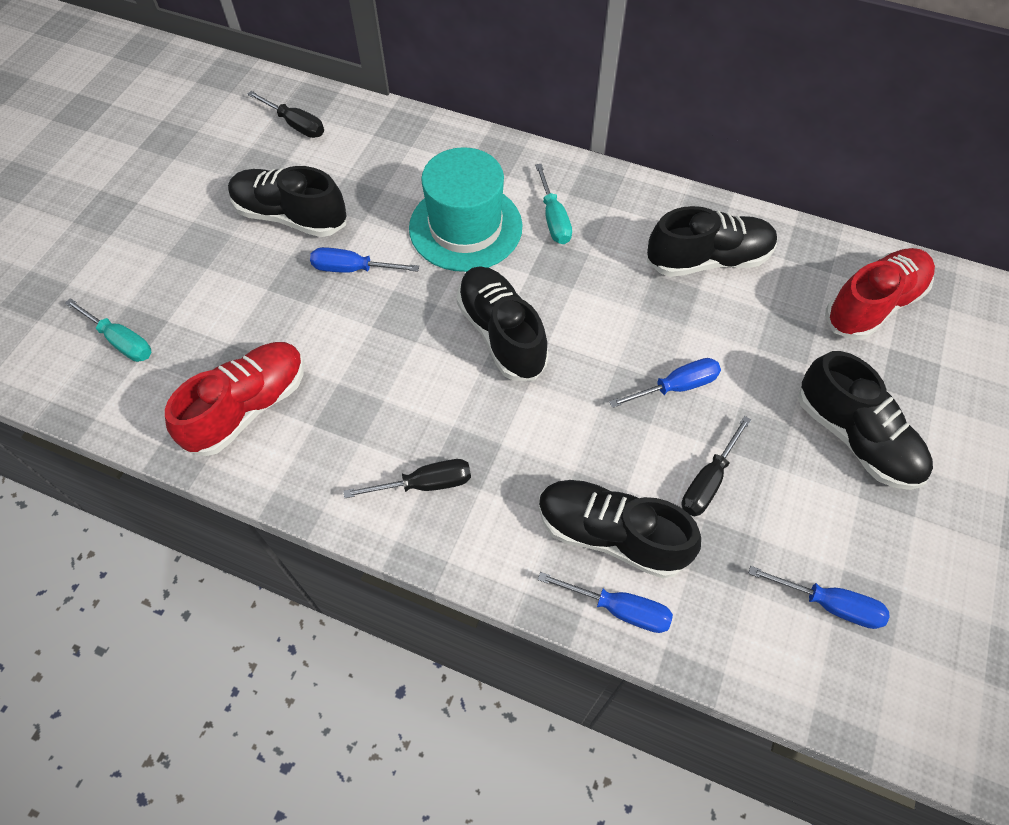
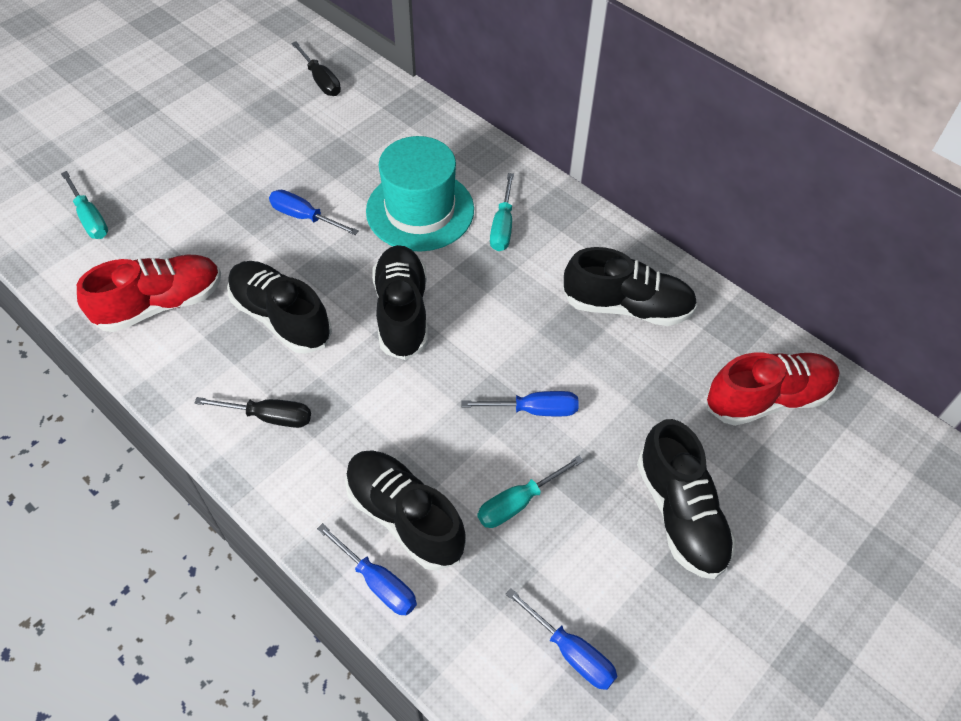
camera: 20 degrees right, 5 degrees down
black shoe [228,166,346,237] -> black shoe moved to [227,261,332,354]
black screwdriver [682,416,751,517] -> turquoise screwdriver [478,456,584,528]

